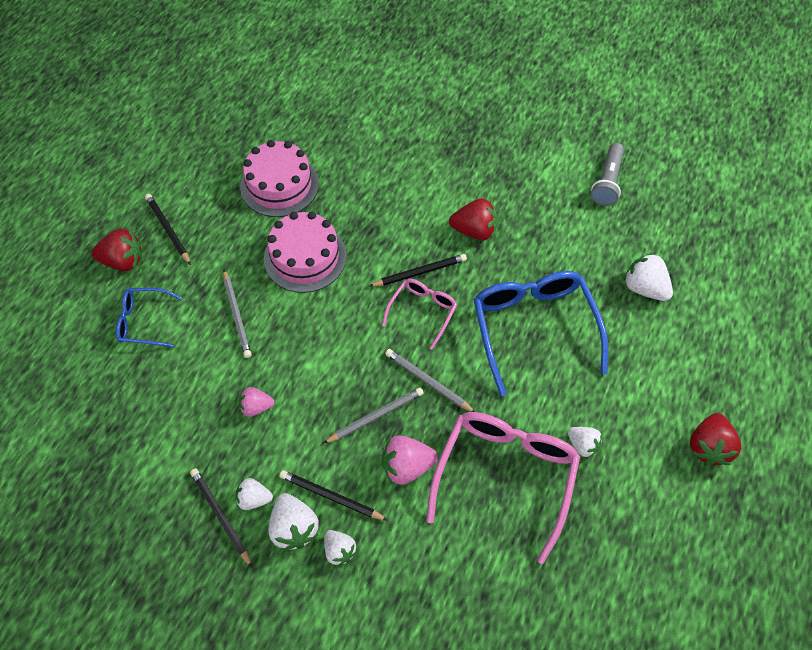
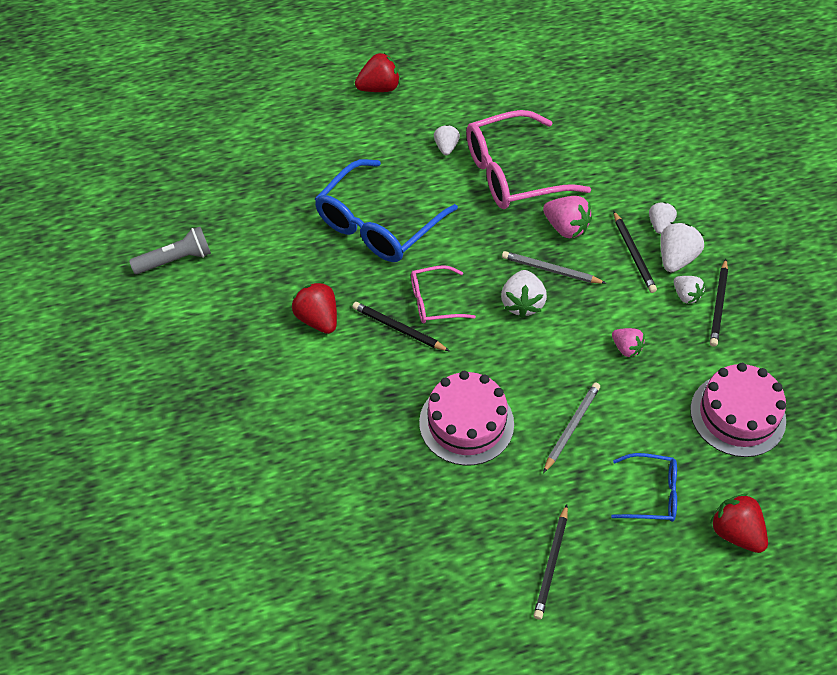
camera: 130 degrees left, 5 degrees down
red strawberry [92,229,142,271] -> red strawberry moved to [710,494,768,553]
blue glasses [116,288,183,347] -> blue glasses turned 45 degrees counterclockwise [611,453,677,522]
pink cake [240,140,319,217] -> pink cake moved to [690,363,786,457]
grey pencil [385,349,475,412] -> none
white strawberry [624,253,673,301] -> white strawberry moved to [501,270,547,318]

